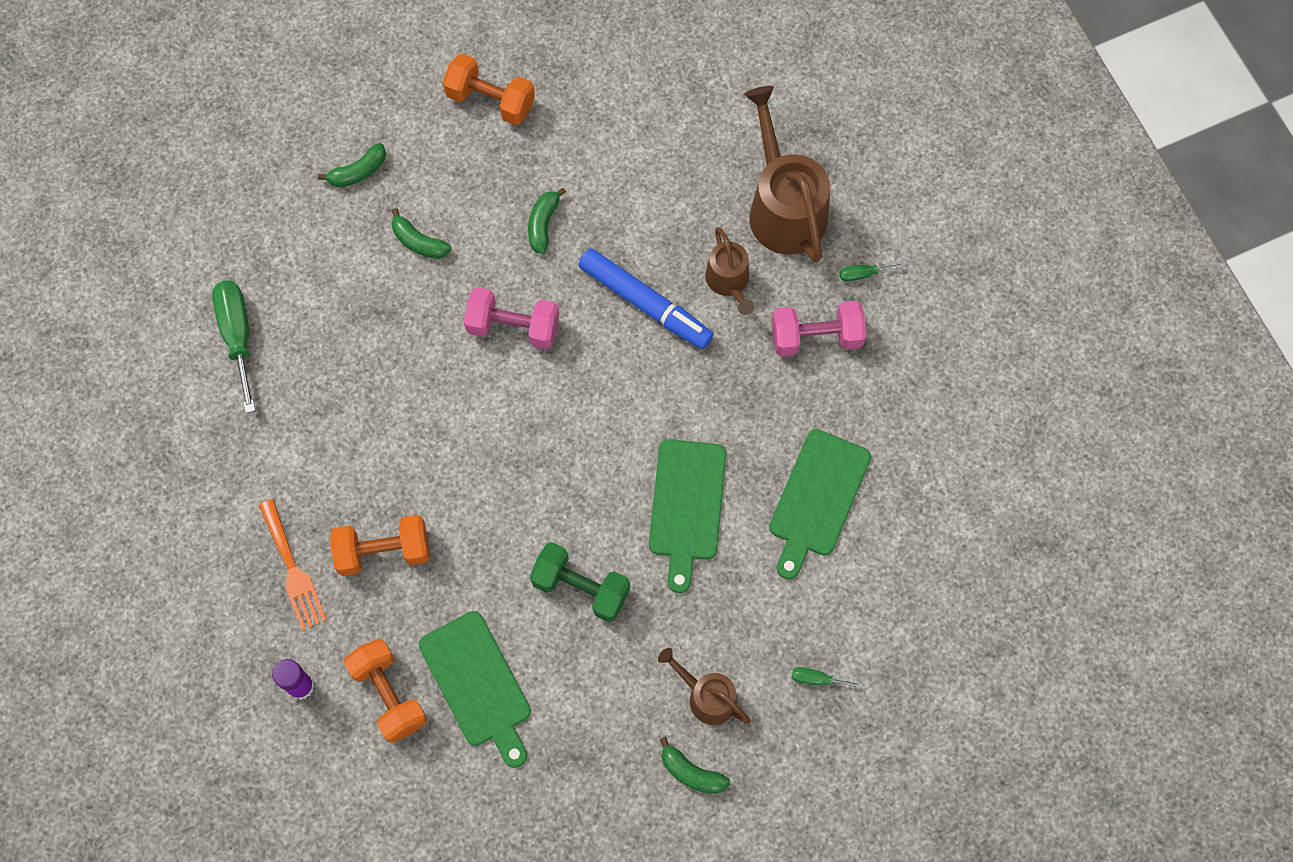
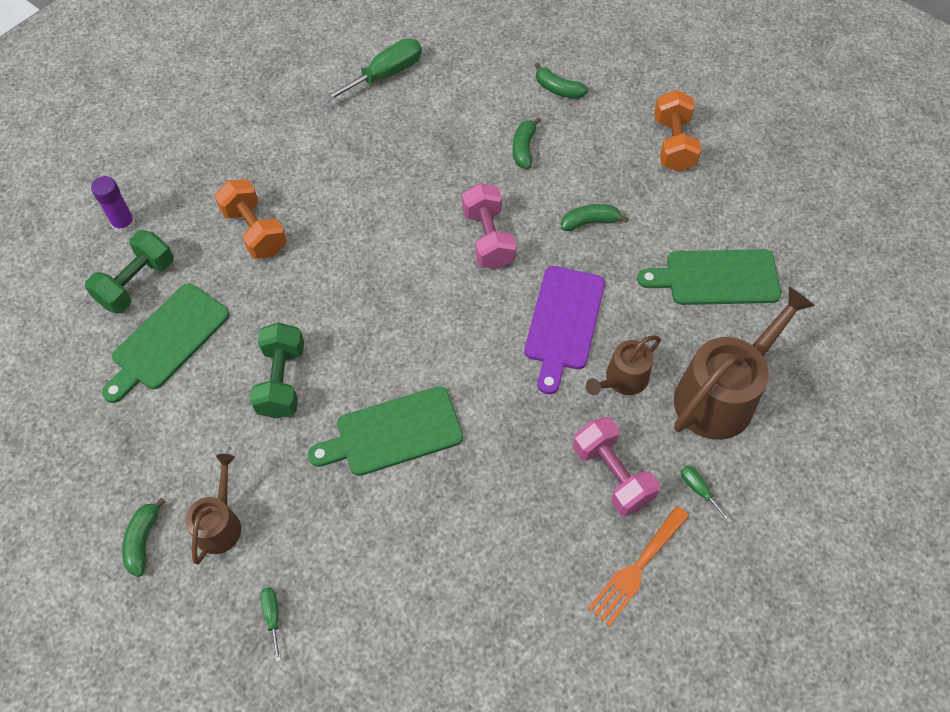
camera: 65 degrees right, 10 degrees down
orange fork [259,499,327,630] -> orange fork moved to [588,506,689,626]
orange dumbbell [344,639,427,743] -> green dumbbell [85,230,174,314]
blue marker [578,248,714,349] -> purple cutting board [524,266,605,394]
green cutting board [769,429,871,579] -> green cutting board moved to [637,249,781,305]

